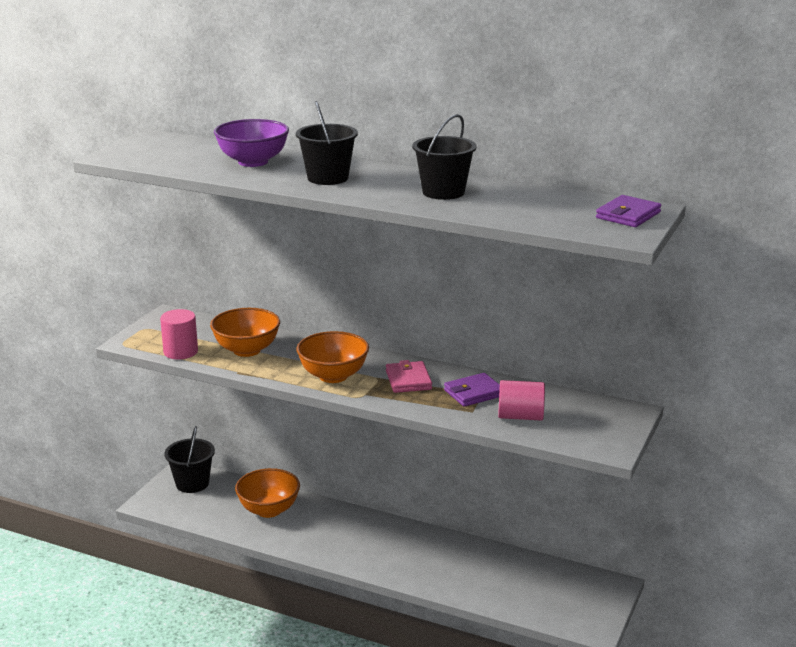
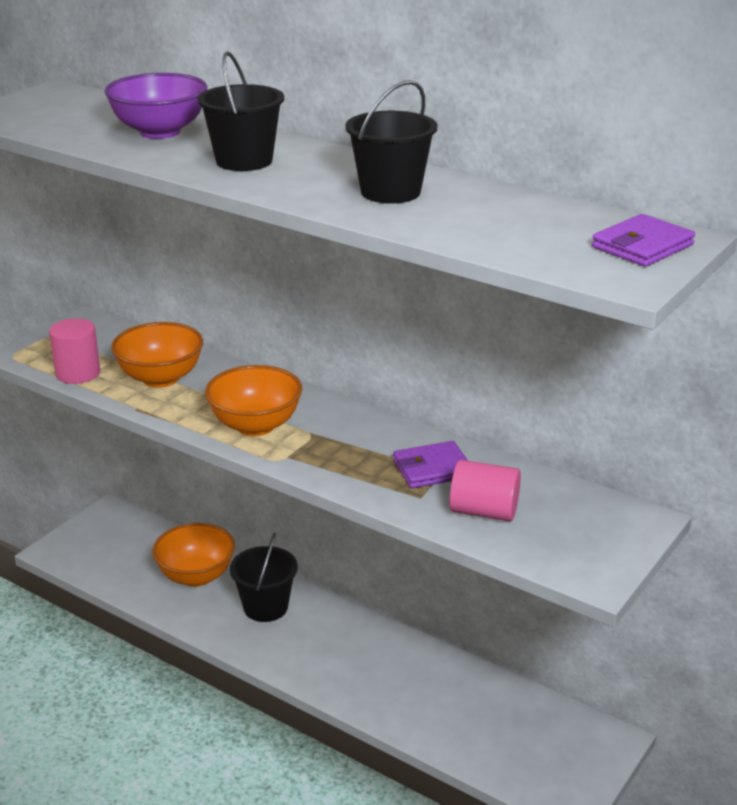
camera: 10 degrees right, 5 degrees up
black bucket [165,426,215,493] -> black bucket moved to [230,533,298,622]
pink wallet [386,360,432,393] -> none

